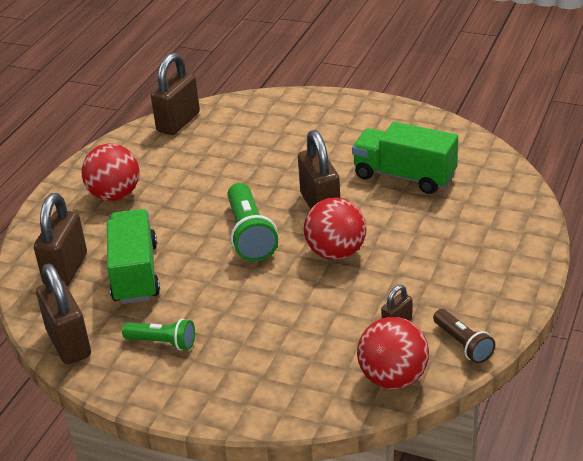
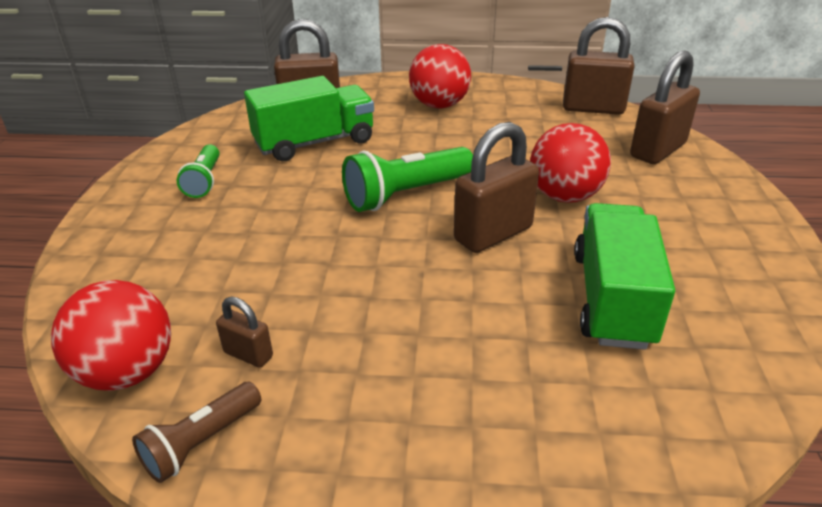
camera: 70 degrees right, 0 degrees up
brown padlock [36,263,91,364] -> brown padlock moved to [630,50,700,164]
red ball [304,197,366,260] -> red ball moved to [530,123,611,203]

